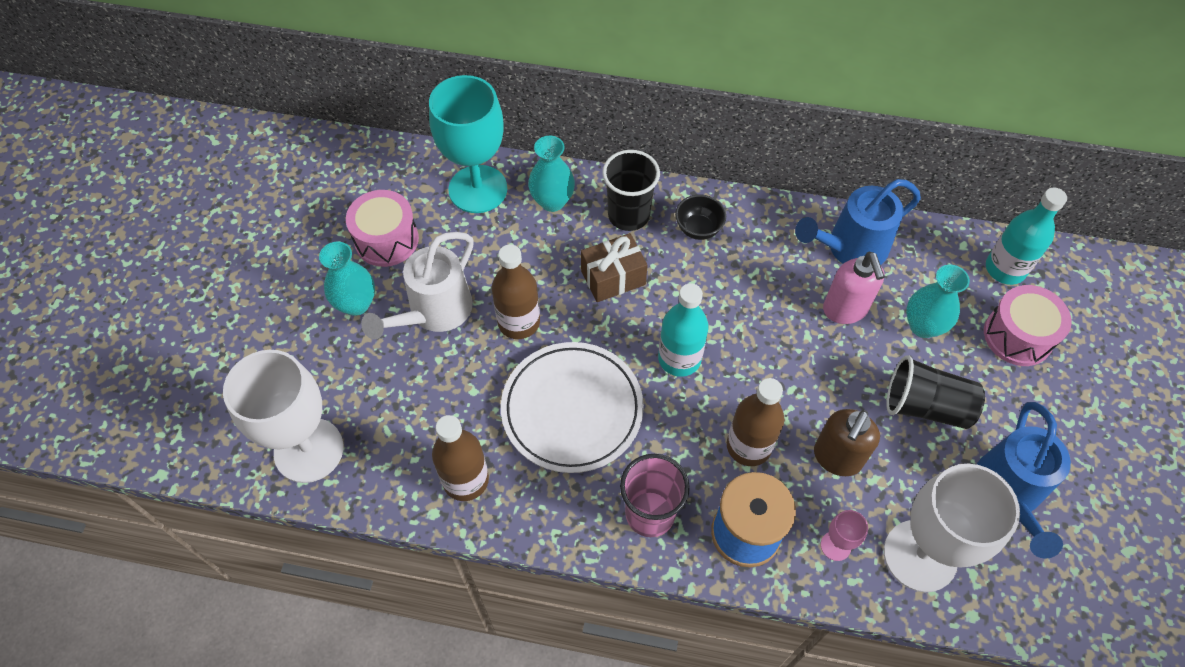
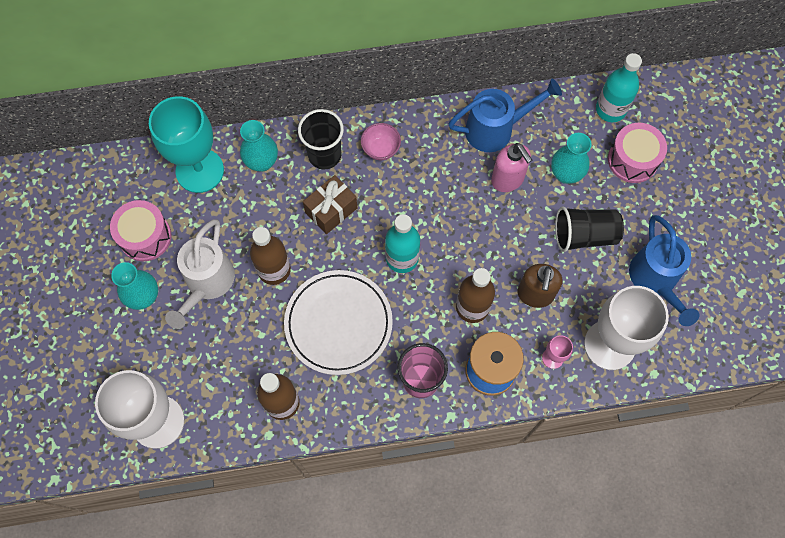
camera: 20 degrees left, 10 degrees up
black bowl [675,194,726,240] -> pink bowl [361,123,401,160]
blue watering can [795,179,921,265] -> blue watering can turned 150 degrees counterclockwise [449,79,562,152]

